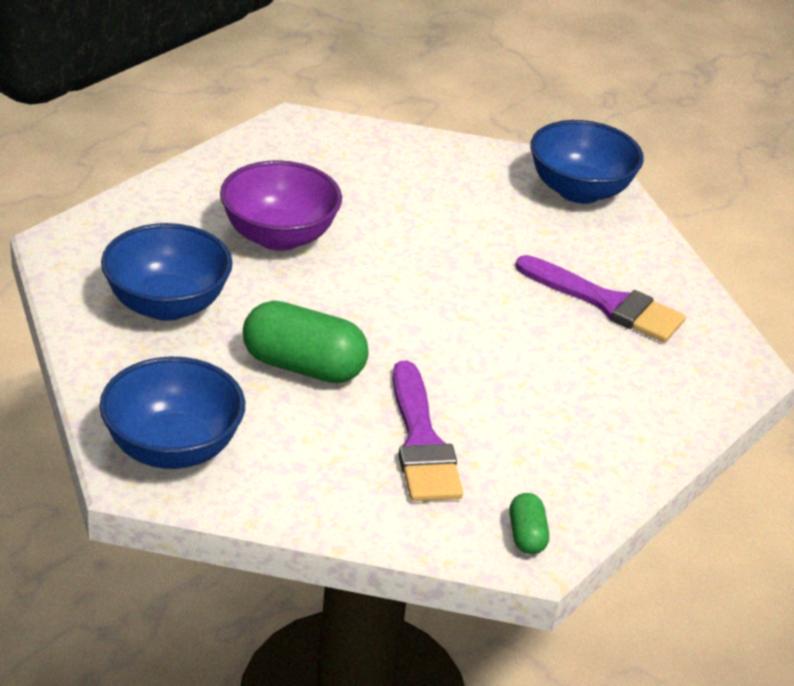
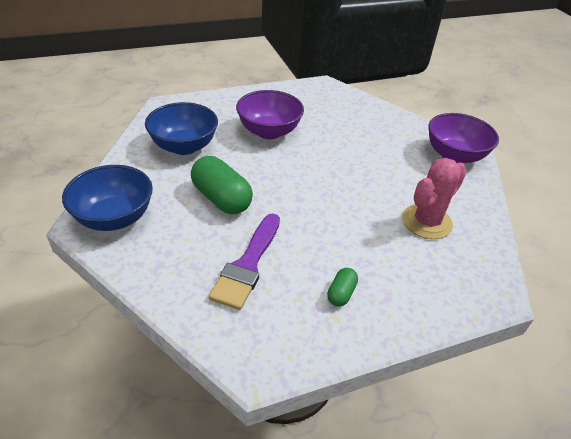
camera: 30 degrees right, 5 degrees up
green capsule [509,493,549,554] -> green capsule moved to [327,268,358,306]
purple brush [516,255,686,342] -> pink cactus [402,158,467,239]
blue bowl [530,120,644,204] -> purple bowl [428,113,499,163]

